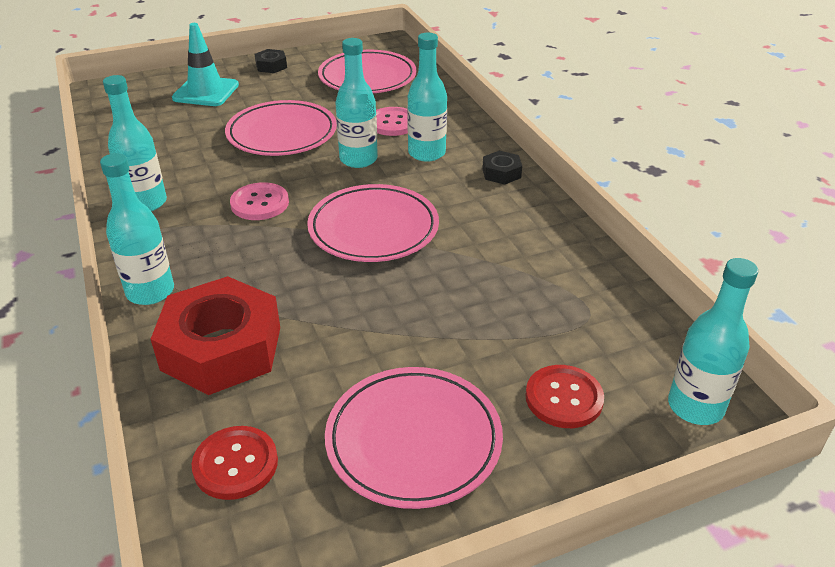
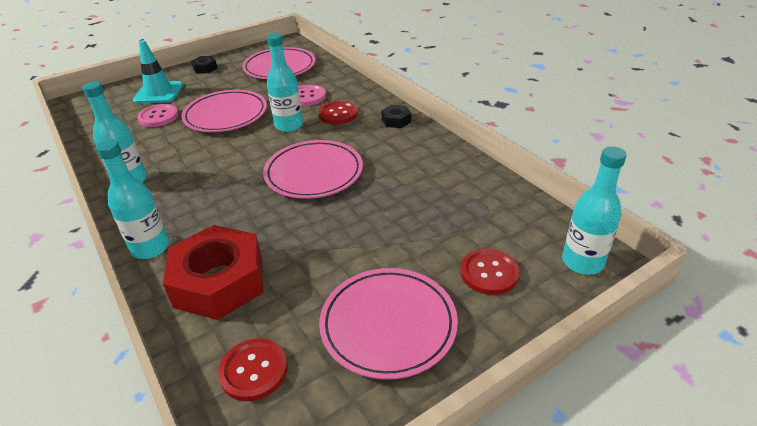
camera: 10 degrees left, 0 degrees up
pink button [230,182,289,220] -> pink button moved to [137,104,178,127]
turquoise bottle [407,33,447,162] -> red button [319,101,358,125]

